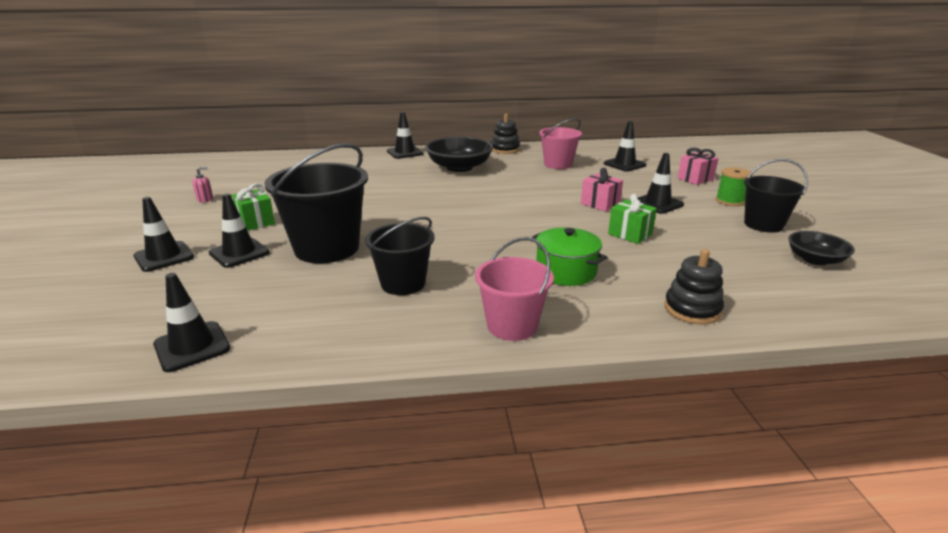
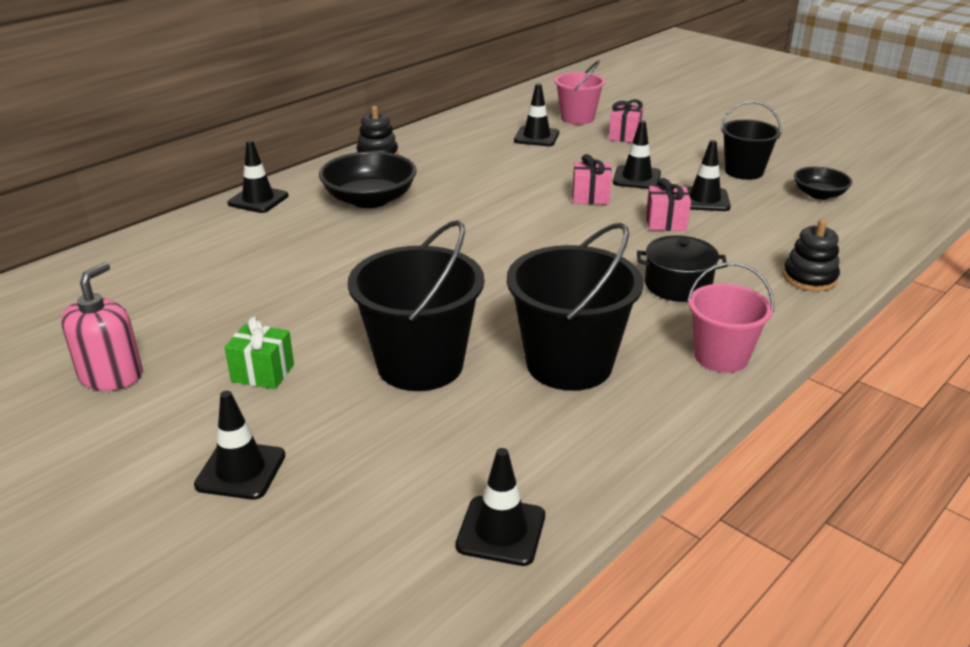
camera: 40 degrees left, 5 degrees up
pink soap dispenser [192,167,213,202] -> pink soap dispenser [61,262,142,391], size x2.09
black traffic cone [209,194,270,268] -> black traffic cone moved to [684,140,731,211]
black bucket [365,217,434,295] -> black bucket [507,223,644,391], size x1.60
green pot [532,228,607,286] -> black pot [637,236,727,302]
pink bucket [539,118,582,169] -> pink bucket moved to [554,60,605,125]
green gift [608,194,657,244] -> pink gift [646,178,691,231]
green spool [716,167,752,206] -> none

